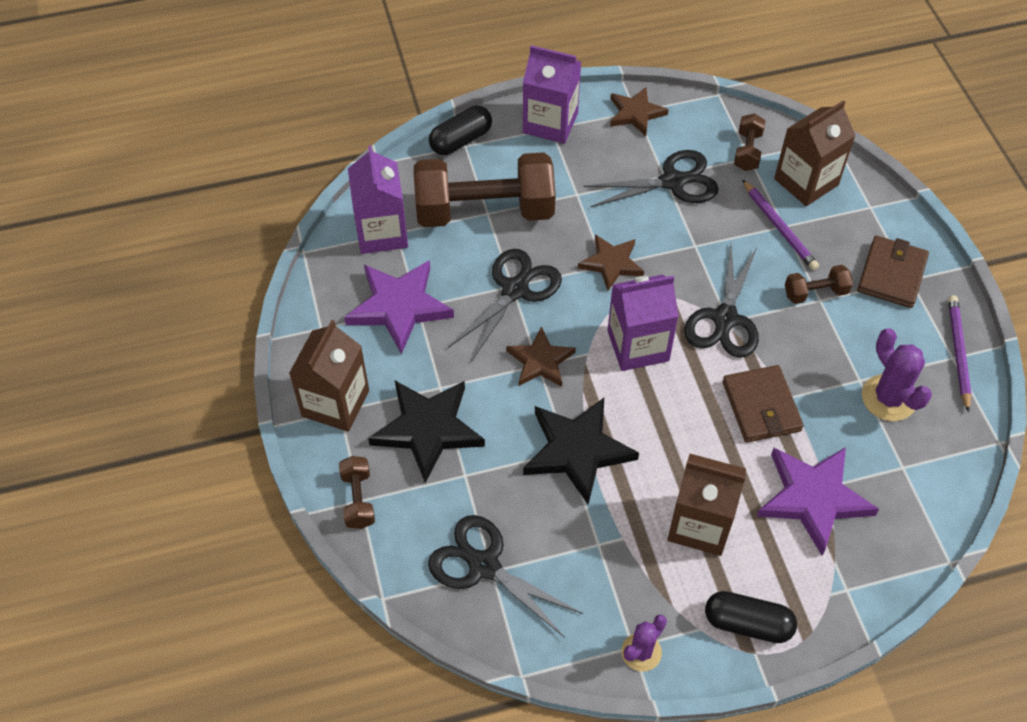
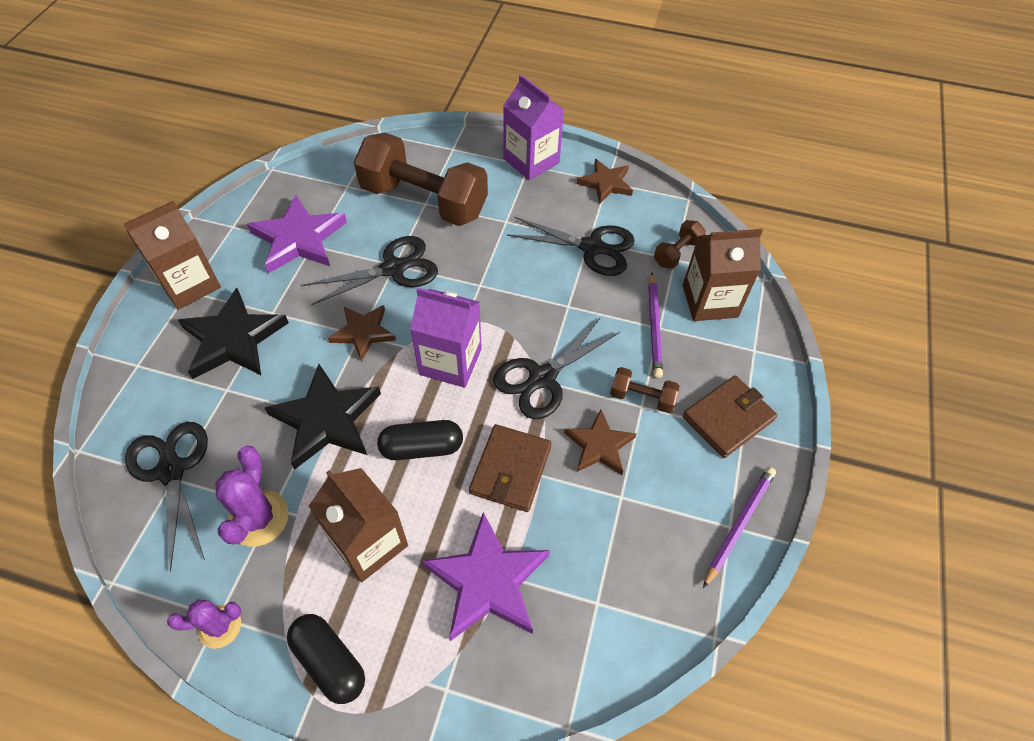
camera: 30 degrees right, 0 degrees up
brown dumbbell [339,456,375,529] -> none
purple carton [348,145,408,254] -> none
black capsule [429,106,492,155] -> black capsule moved to [377,420,463,460]
brown star [578,234,644,291] -> brown star moved to [564,409,636,475]
purple cactus [862,328,932,421] -> purple cactus moved to [215,446,289,547]

